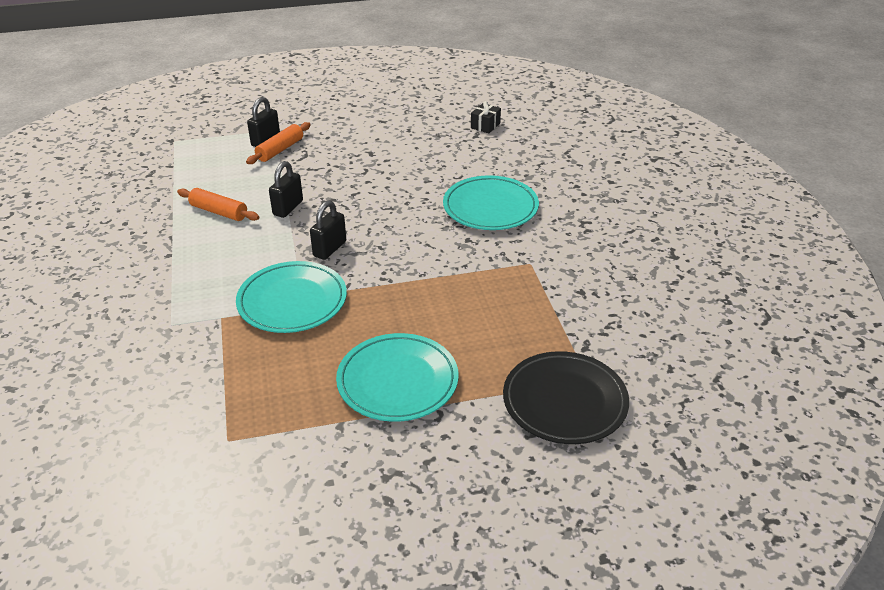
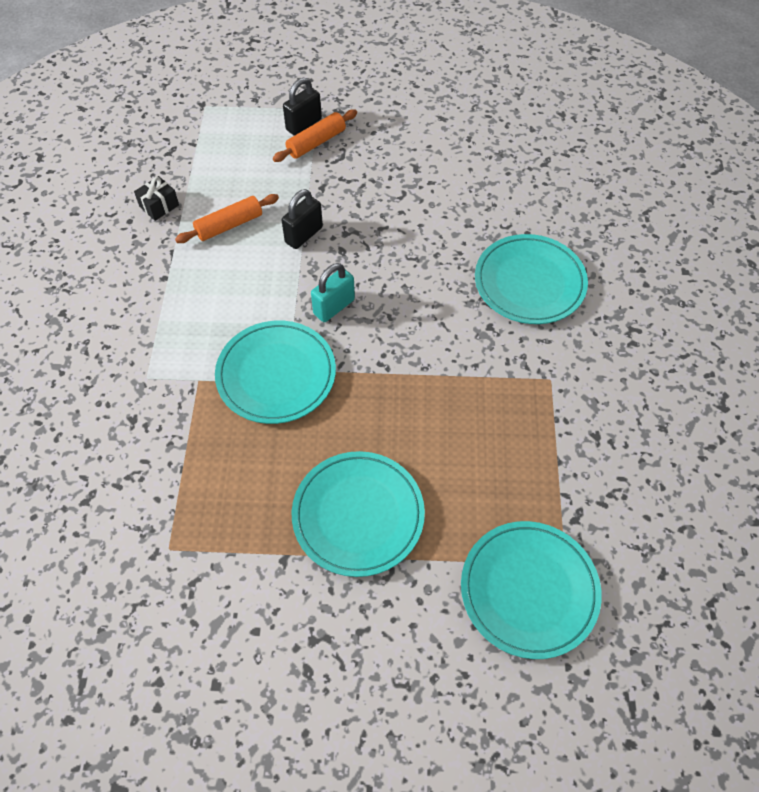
camera: 15 degrees right, 20 degrees up
orange rolling pin [177,188,259,221] -> orange rolling pin turned 75 degrees counterclockwise [175,194,279,243]
black padlock [310,200,346,260] -> turquoise padlock [311,263,355,322]
black gift [471,101,501,133] -> black gift moved to [134,176,179,221]
black plate [503,351,629,444] -> turquoise plate [461,521,602,659]

